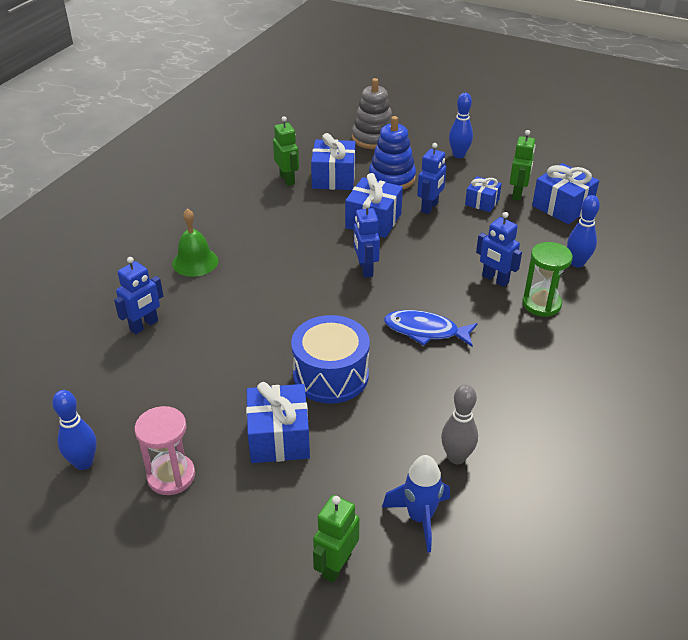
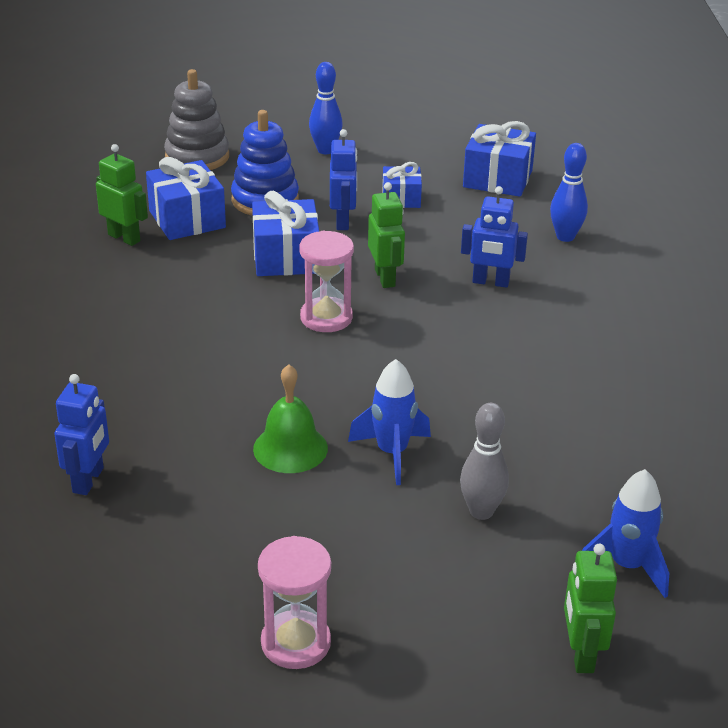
camera: 30 degrees left, 5 degrees down
blue bowling pin [52,390,97,470] -> none
green bell [172,208,218,277] -> green bell moved to [253,364,328,473]
blue gift [246,382,310,463] -> none
blue drum [291,315,370,404] -> blue rocket [348,359,431,485]
blue robot [354,202,380,278] -> pink hourglass [300,231,354,332]
blue fish [384,310,477,347] -> none
grey bowling pin [441,384,478,464] -> grey bowling pin moved to [460,403,509,520]
green robot [510,130,536,200] -> green robot moved to [368,182,405,288]
green hourglass [522,242,573,317] -> none

